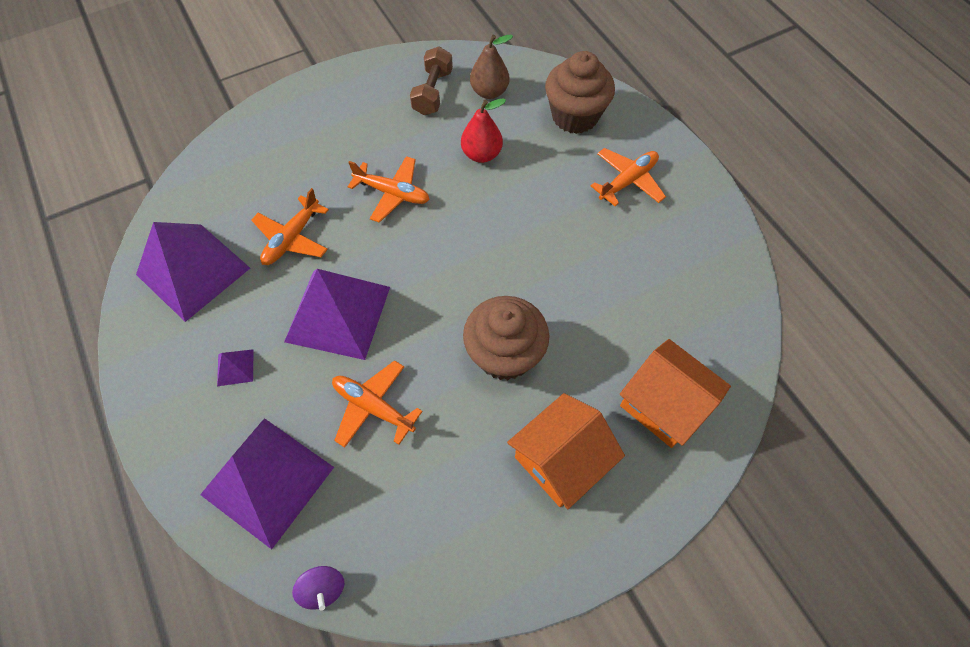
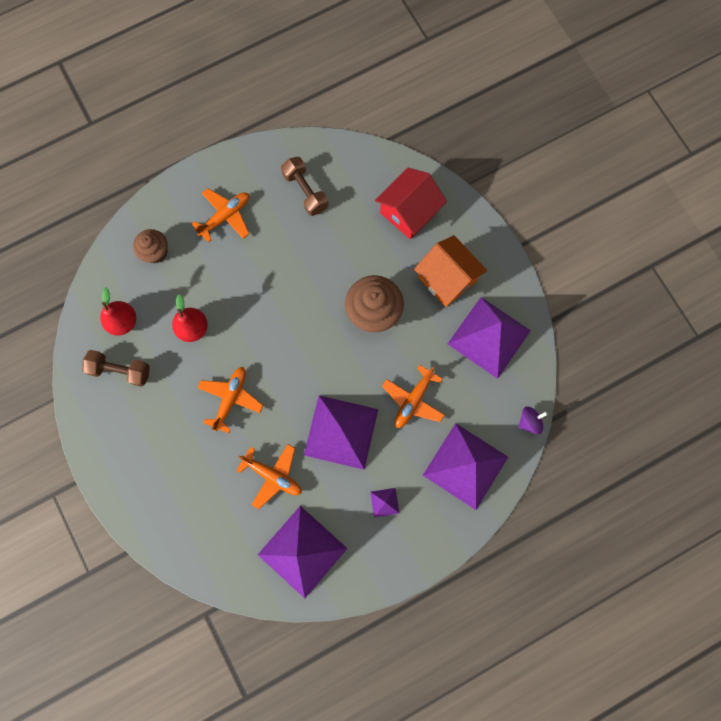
camera: 90 degrees left, 15 degrees up
brown pear [470,35,513,99] -> red pear [100,287,136,336]
brown cupcake [545,51,615,134] -> brown cupcake [133,229,168,263], size x0.61
orange plane [591,148,666,206] -> orange plane turned 90 degrees clockwise [192,188,249,243]
orange house [620,339,731,448] -> red house [375,168,447,239]
none -> brown dumbbell [281,157,328,216]
none -> purple pyramid [448,297,531,379]

